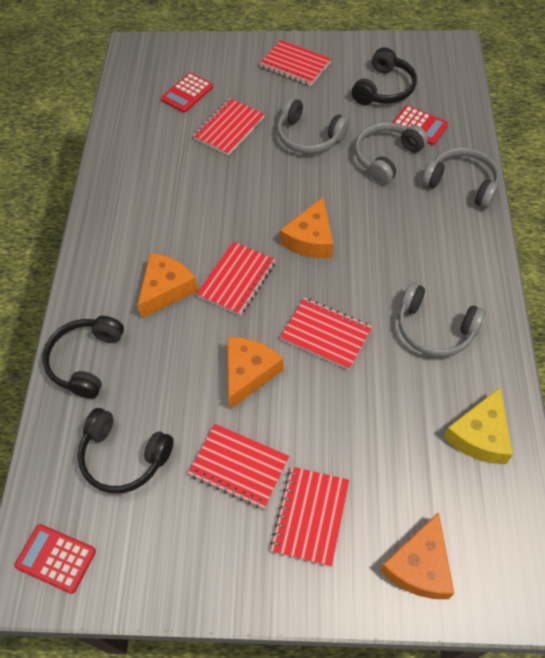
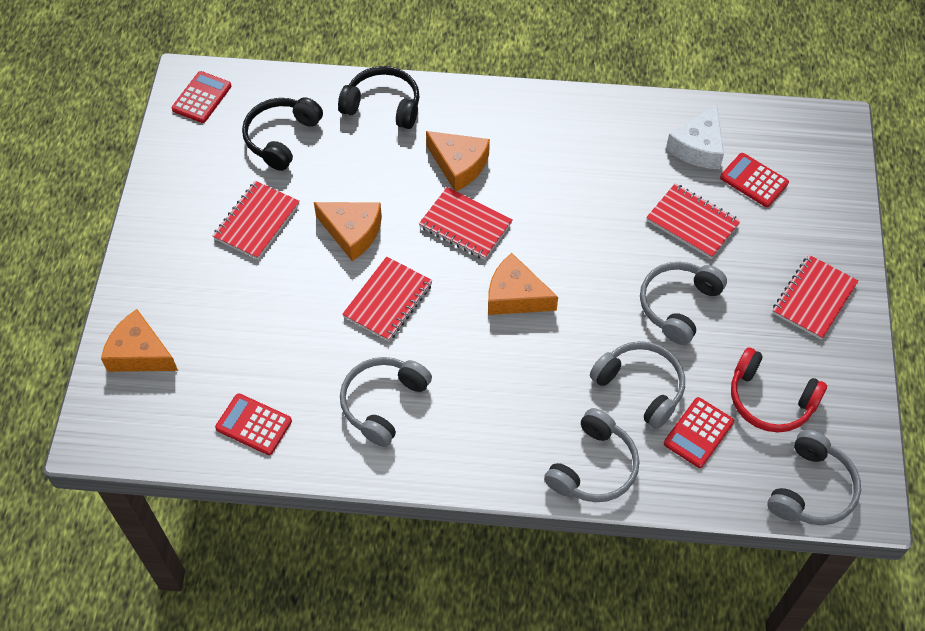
camera: 90 degrees right, 0 degrees up
red notebook [270,467,349,567] -> none
black headphones [352,47,417,105] -> red headphones [731,347,827,432]
yellow cheese [443,388,513,464] -> red calculator [215,393,292,455]
none -> white cheese [666,104,724,169]
none -> grey headphones [767,430,861,525]

